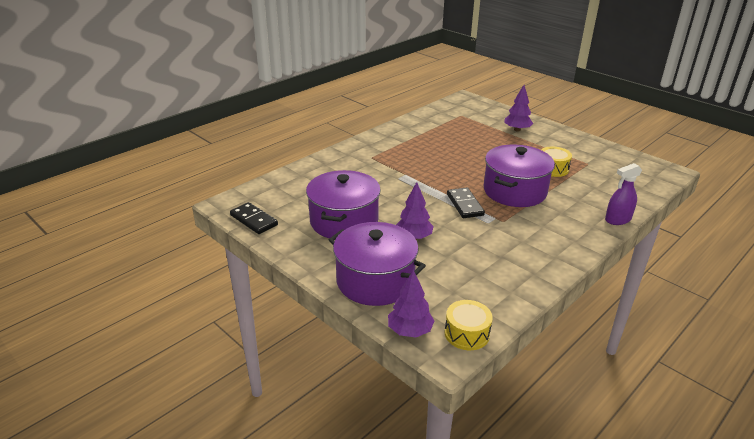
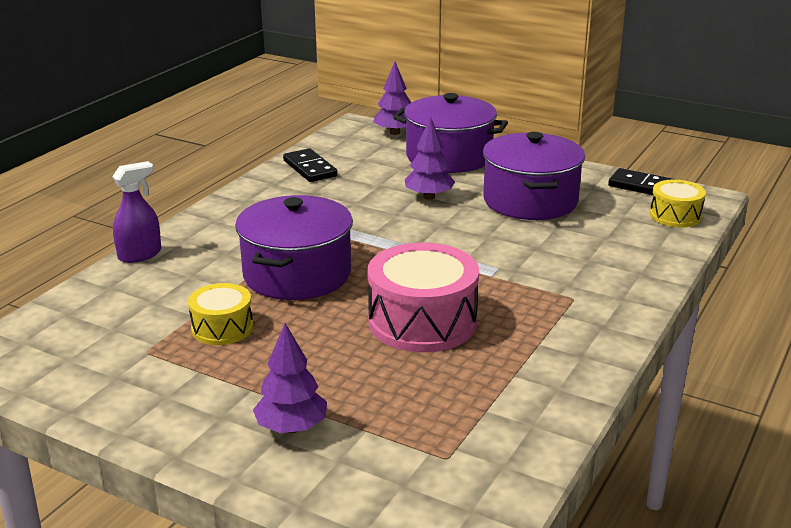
camera: 165 degrees right, 5 degrees down
yellow drum [445,300,493,350] -> yellow drum moved to [650,180,706,228]
black domino [447,187,485,218] -> black domino moved to [283,148,338,182]
none -> pink drum [368,243,479,352]

